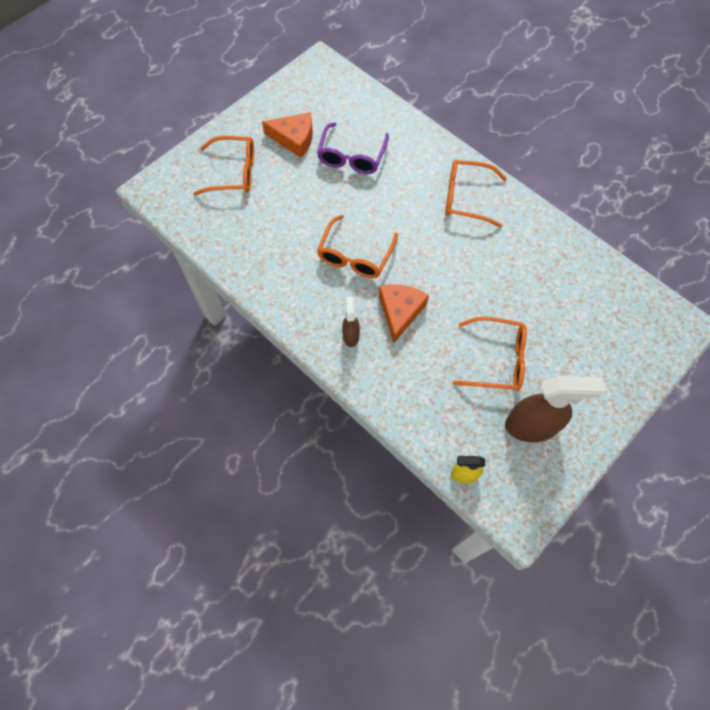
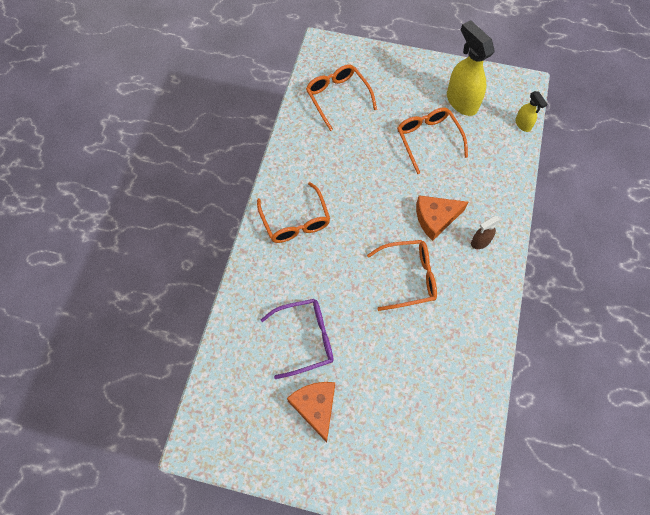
camera: 120 degrees left, 0 degrees up
orange glasses [193,136,254,195] -> orange glasses moved to [306,64,377,131]
brown spray bottle [505,376,605,442] -> yellow spray bottle [447,20,495,116]

